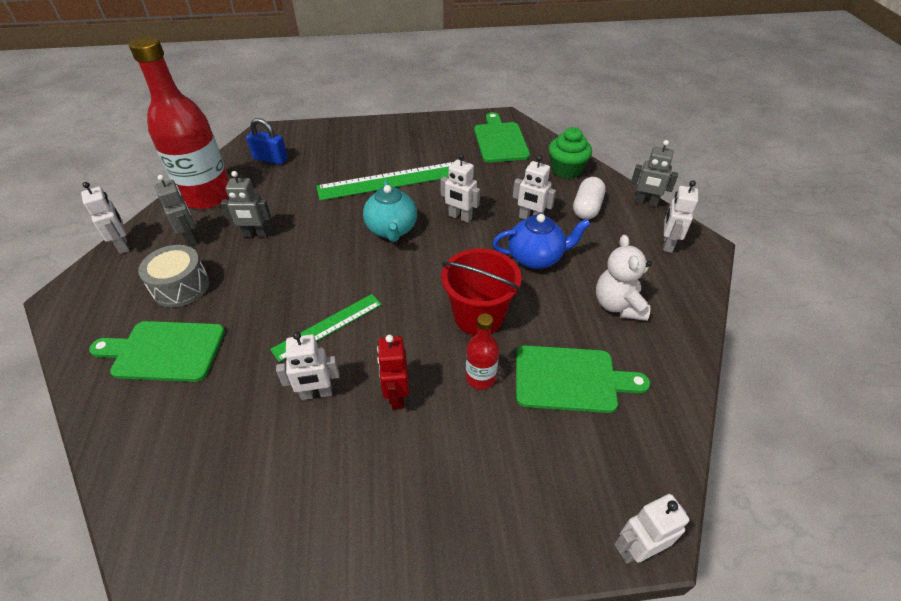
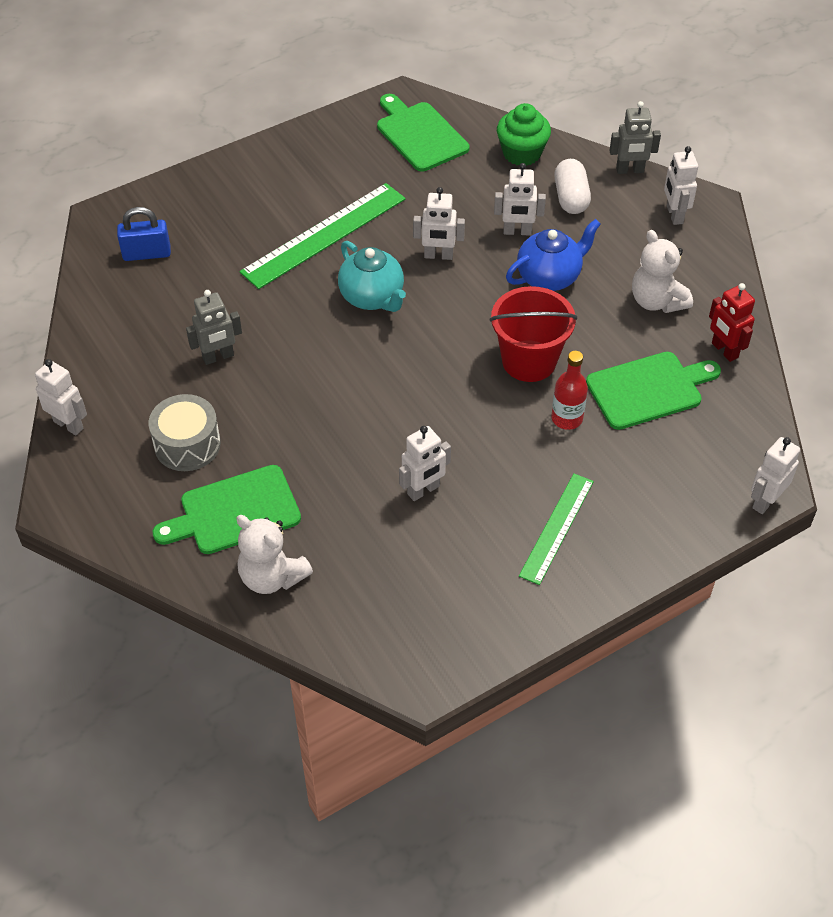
camera: 25 degrees left, 5 degrees up
red bottle [129,36,229,209] -> none
grey robot [155,175,197,246] -> none
green ruler [270,294,382,362] -> green ruler moved to [519,474,594,585]
red robot [377,335,409,410] -> red robot moved to [709,283,755,362]
none -> white teddy bear [236,515,313,594]

